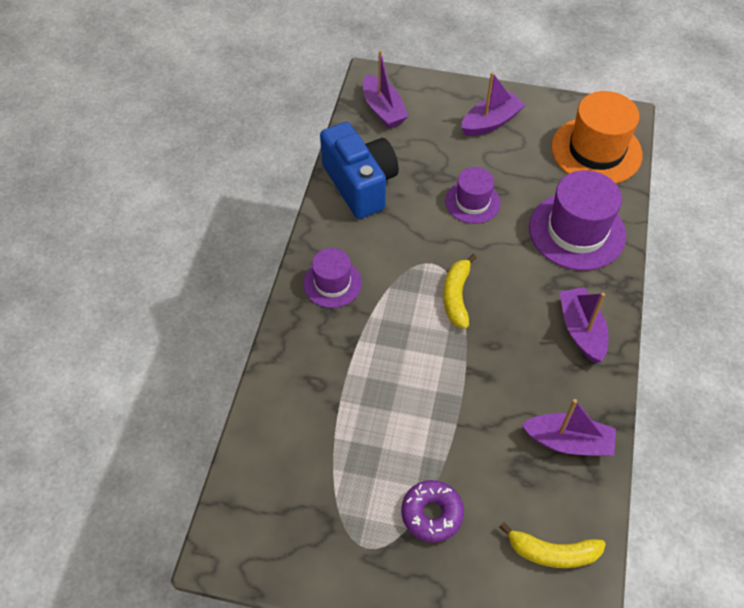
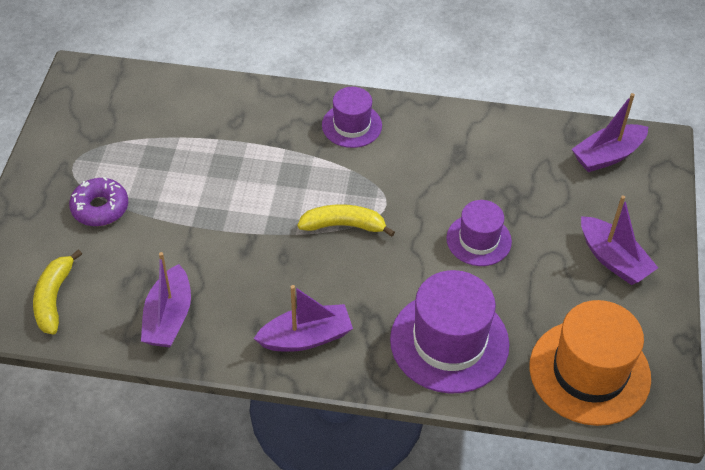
camera: 85 degrees right, 5 degrees down
blue camera [320,122,399,219] -> none

